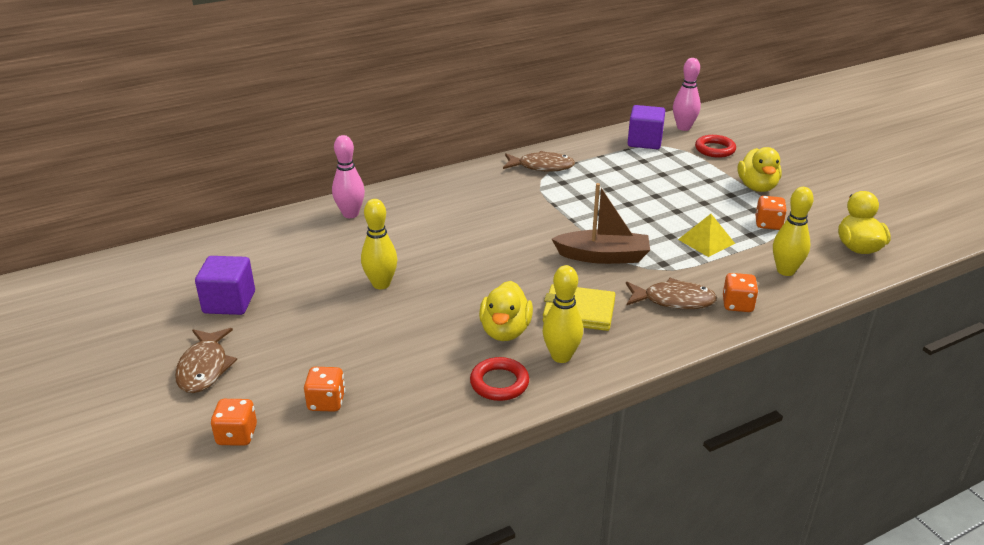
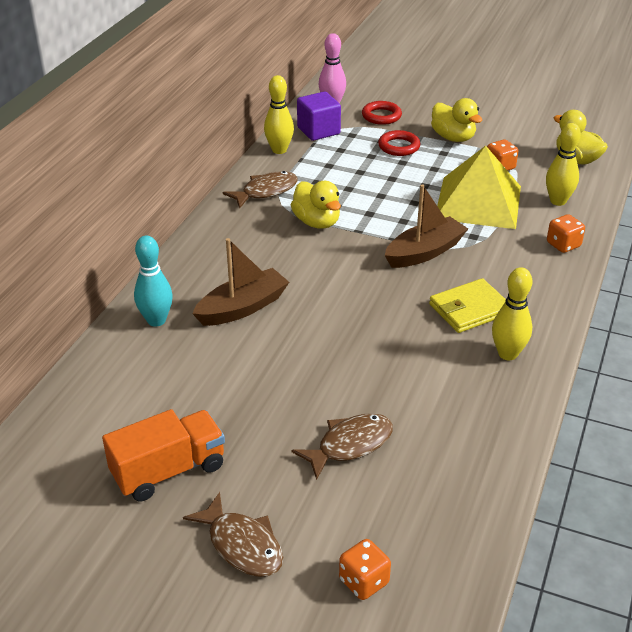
camera: 40 degrees left, 5 degrees up
purple cube [195,256,255,315] -> orange truck [102,409,225,501]
orange dice [304,367,345,412] -> none
pink bowling pin [332,135,365,218] -> turquoise bowling pin [134,236,173,327]
yellow bowling pin [361,199,398,289] -> yellow bowling pin moved to [264,75,294,154]
red ring [470,357,529,401] -> red ring moved to [378,130,421,156]
yellow duck [479,281,533,341] -> yellow duck moved to [291,181,341,229]
brown fish [626,278,717,309] -> brown fish moved to [291,413,393,480]
yellow pyramid [678,214,735,257] -> yellow pyramid [437,146,521,229], size x2.06
none -> brown boat [192,238,289,326]

